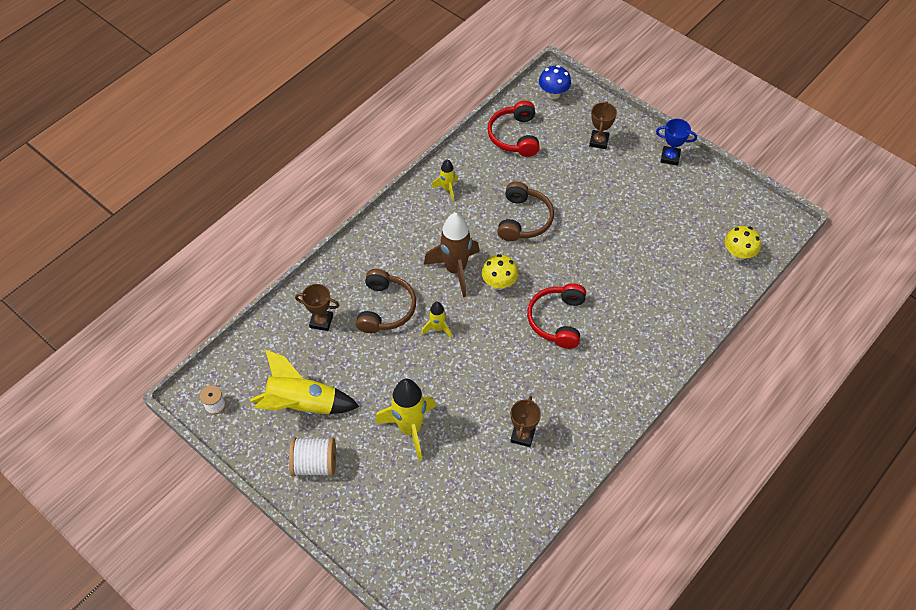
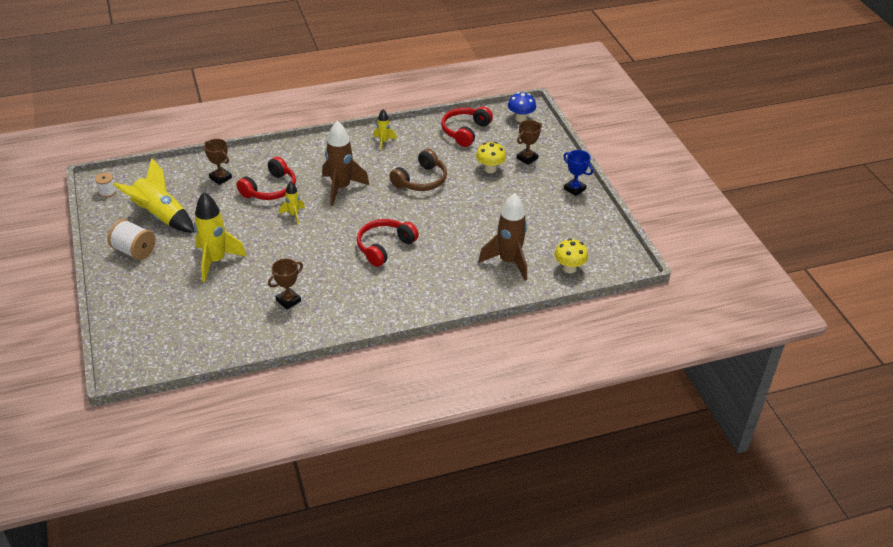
camera: 30 degrees right, 15 degrees down
brown headphones [356,269,416,333] -> red headphones [237,157,296,200]
yellow mushroom [482,254,518,290] -> yellow mushroom moved to [476,142,506,173]
none -> brown rocket [479,193,527,281]

